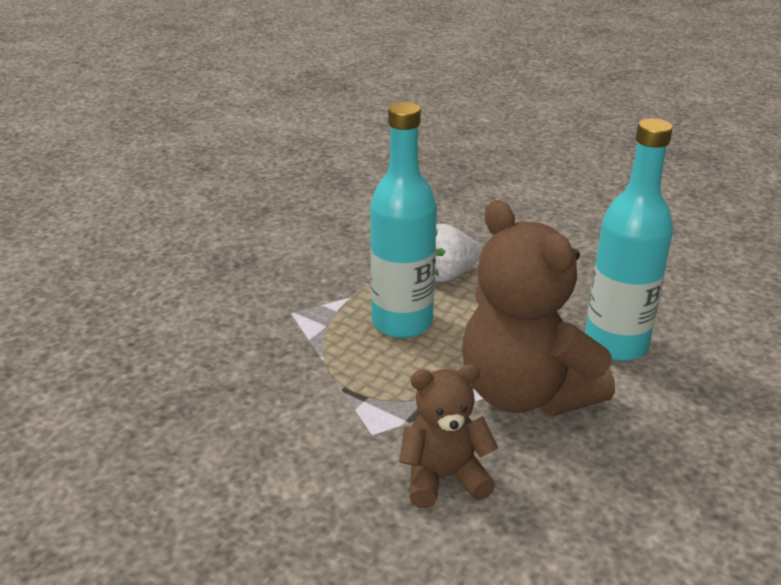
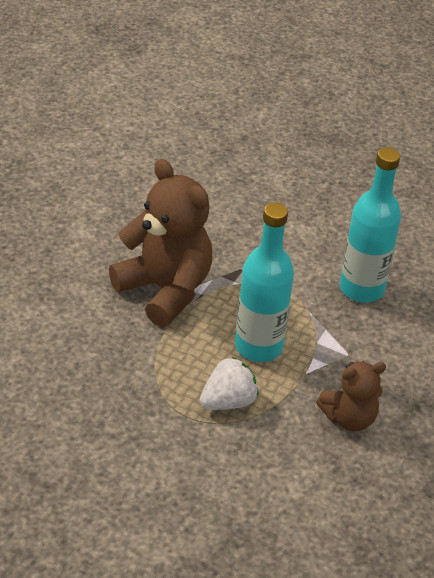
camera: 170 degrees right, 10 degrees up
brown teddy bear [399,364,498,508] -> brown teddy bear moved to [316,362,386,431]
turquoise bottle [585,118,673,361] -> turquoise bottle moved to [340,147,401,303]

